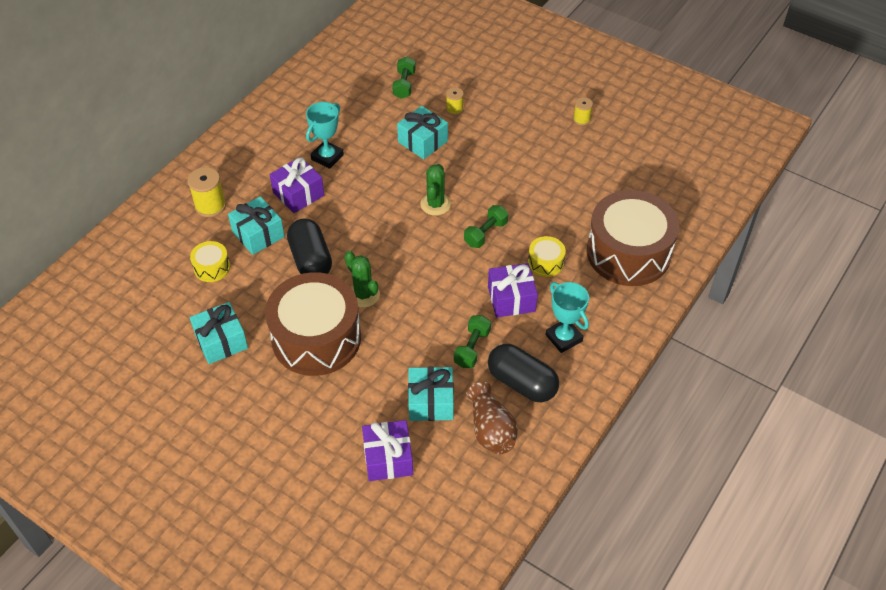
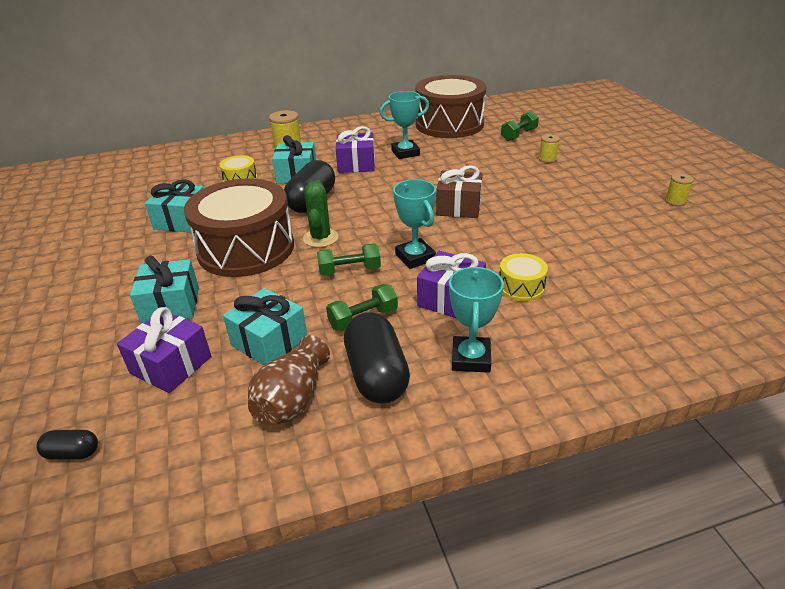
camera: 40 degrees right, 15 degrees down
turquoise gift [397,106,448,159] -> turquoise gift moved to [130,255,199,324]
green cactus [420,164,451,216] -> brown gift [436,165,483,218]
green dumbbell [464,205,508,248] -> green dumbbell moved to [317,243,381,276]
brown drum [587,190,679,286] -> brown drum moved to [415,75,486,138]
none -> black capsule [36,430,98,459]
none -> turquoise trophy [393,179,436,269]

